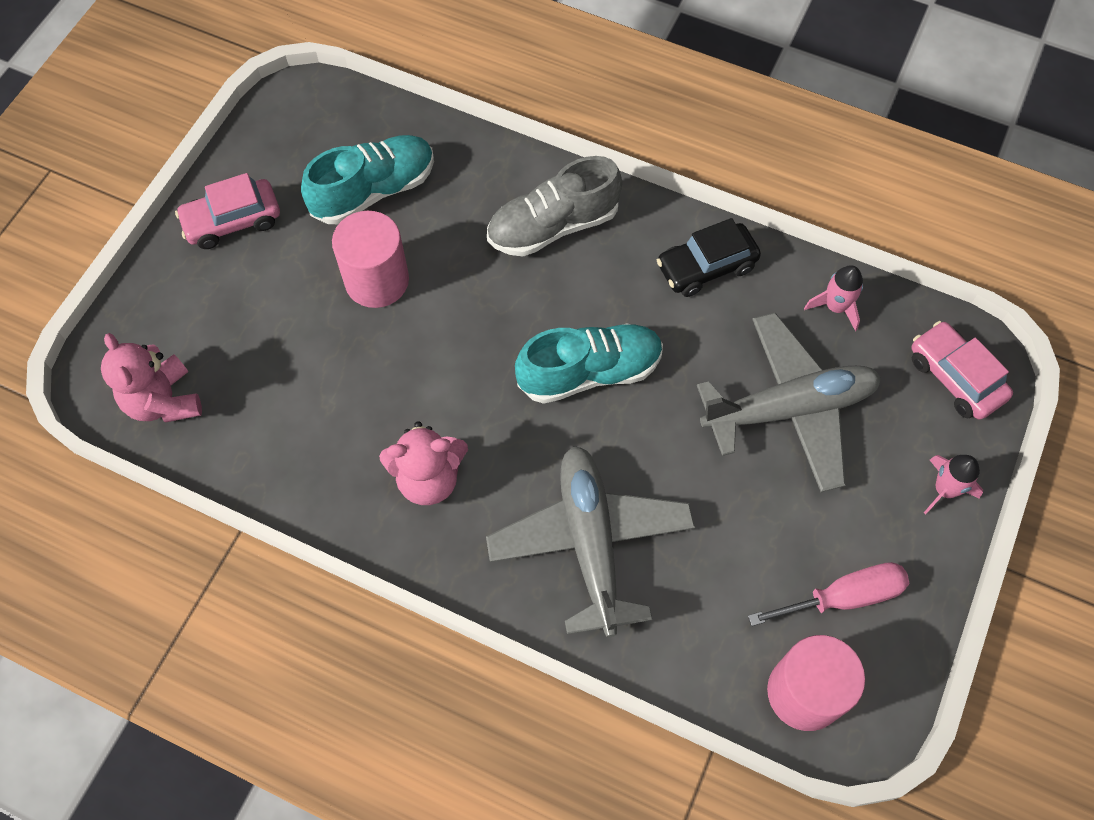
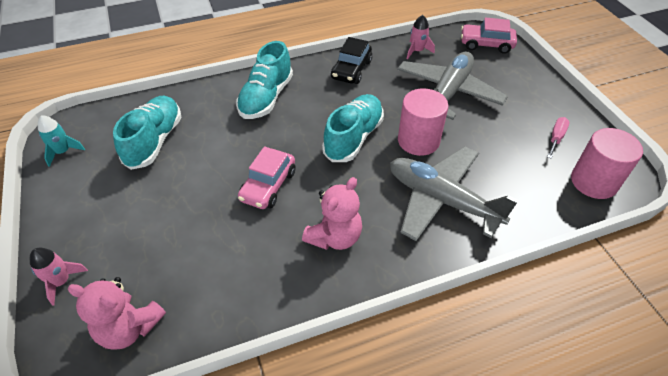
camera: 45 degrees left, 15 degrees down
pink car [175,173,280,249] -> pink car moved to [238,146,296,209]
pink cylinder [332,211,409,308] -> pink cylinder moved to [398,89,448,156]
grey shoe [487,156,622,257] -> turquoise shoe [236,41,293,119]
pink screwdriver [748,562,910,626] -> pink screwdriver [547,117,570,159], size x0.64
pink rocket [924,455,983,514] -> pink rocket moved to [30,248,88,306]
none -> turquoise rocket [38,115,85,167]

